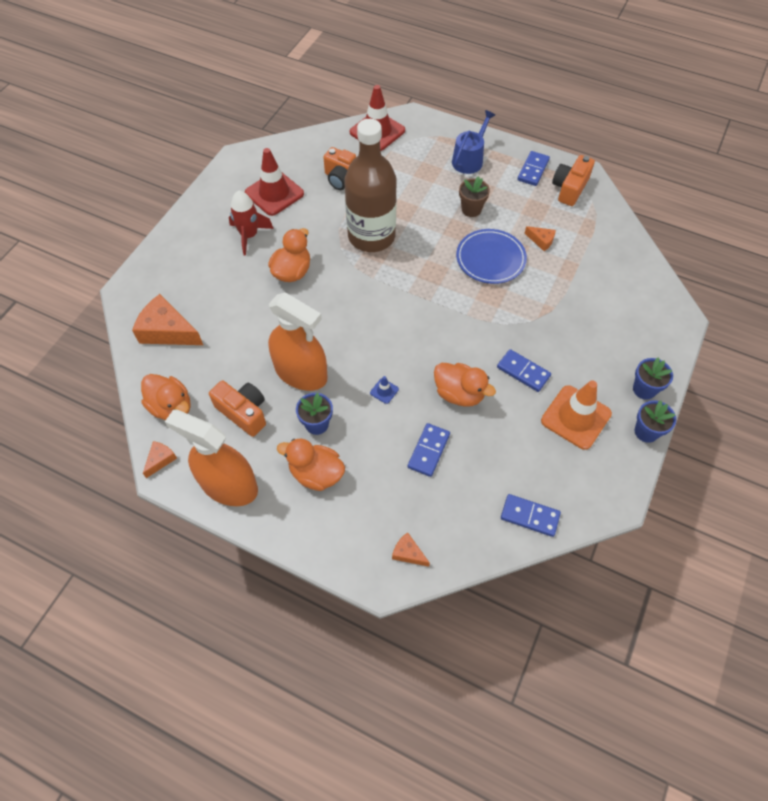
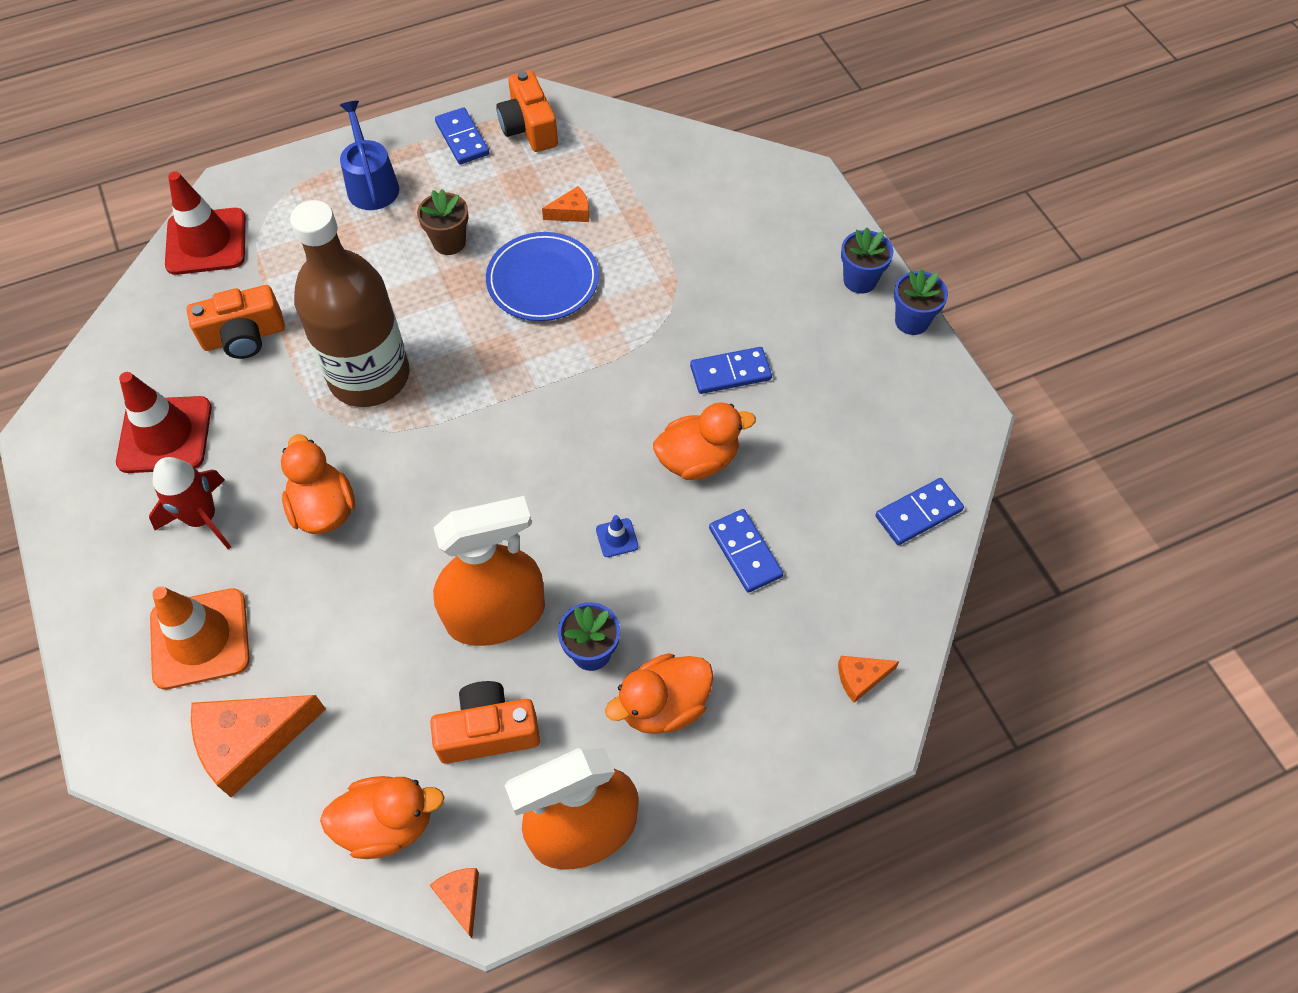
camera: 50 degrees left, 0 degrees up
orange traffic cone [541,380,612,450] -> orange traffic cone moved to [150,586,250,690]

